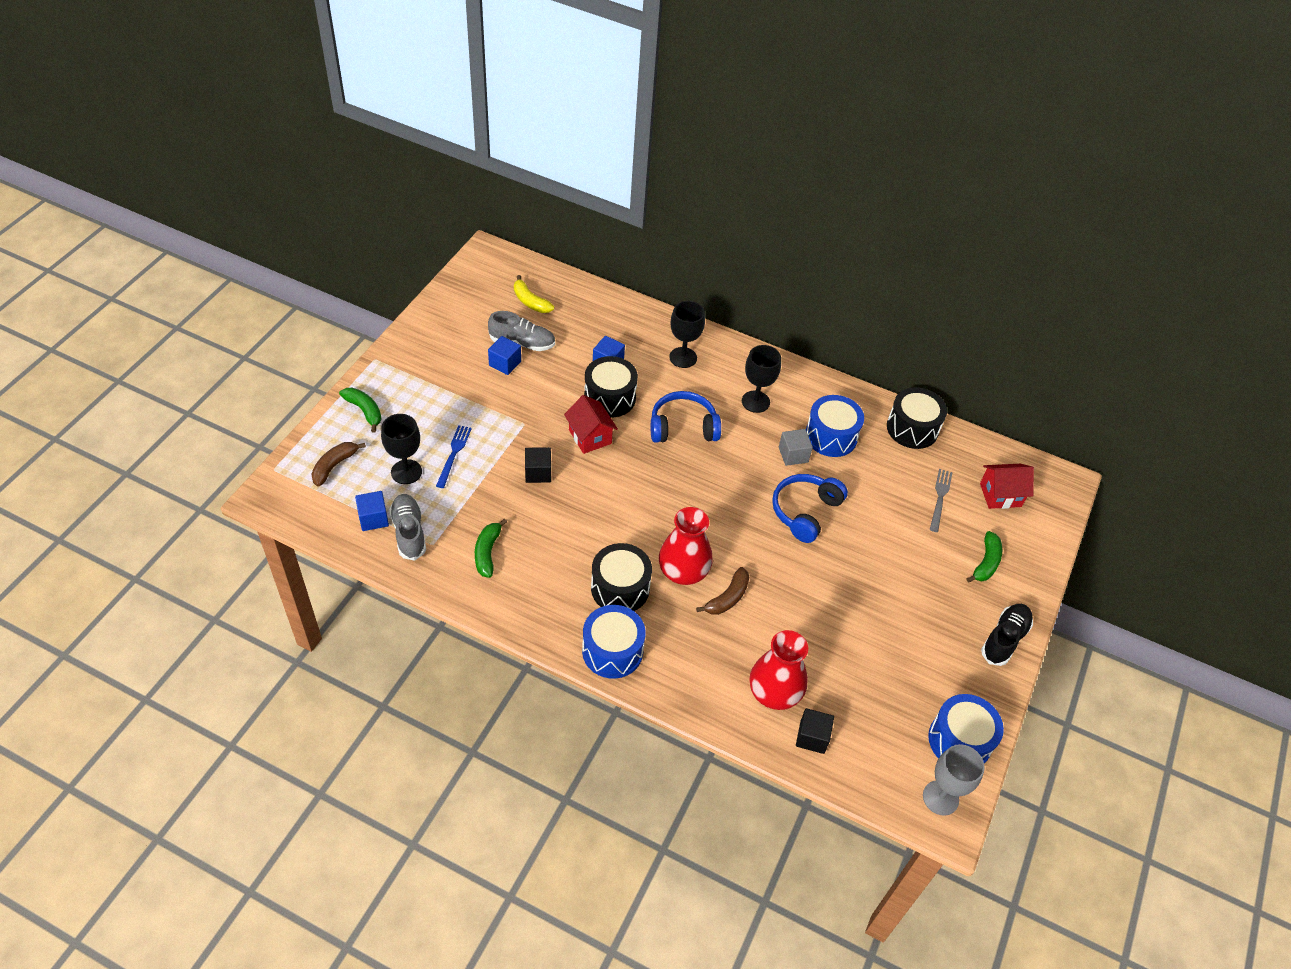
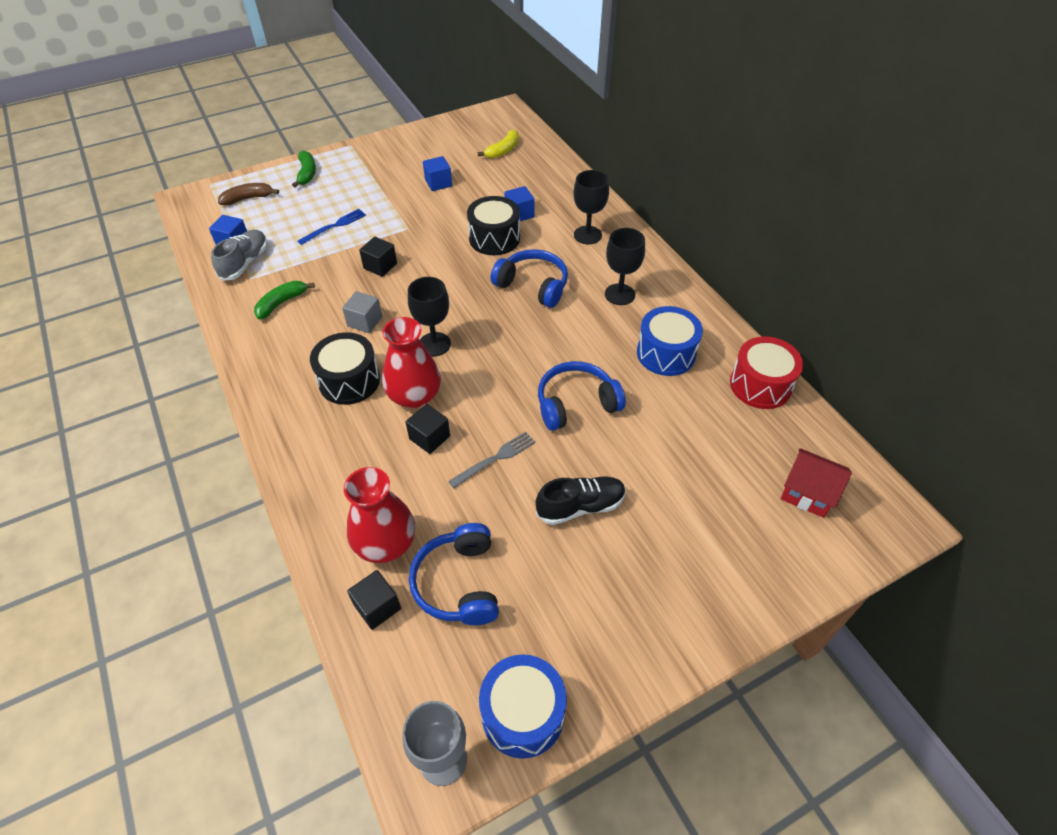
camera: 40 degrees right, 0 degrees up
black goblet [381,414,422,484] -> black goblet moved to [408,277,451,356]
grey shoe [488,311,555,351] -> none
yellow banana [514,275,554,313] -> yellow banana turned 135 degrees counterclockwise [478,129,519,158]
red house [564,395,618,454] -> none
blue drum [582,605,646,679] -> none
brown banana [696,567,749,615] -> black cube [406,404,450,454]
grey cube [779,429,813,466] -> grey cube moved to [342,291,382,333]
black drum [887,387,947,449] -> red drum [730,336,803,409]
grey fork [930,469,953,532] -> grey fork moved to [448,432,536,488]
green banana [967,531,1002,583] -> none
black shoe [981,604,1033,666] -> black shoe moved to [536,476,626,525]
none -> blue headphones [409,523,499,625]

